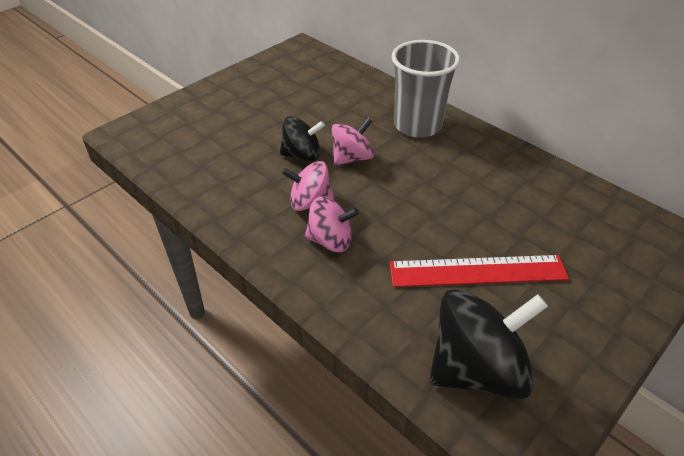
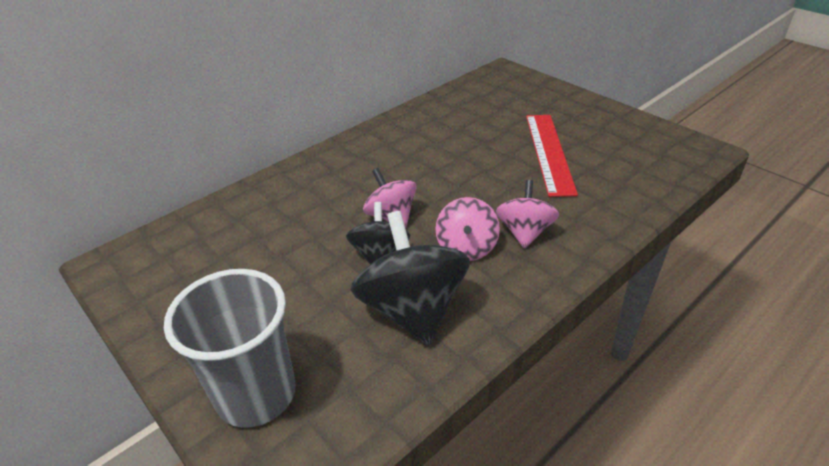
camera: 85 degrees left, 5 degrees down
grey cup [392,40,460,138] -> grey cup moved to [164,269,296,428]
black spinning top [429,289,548,399] -> black spinning top moved to [351,211,470,346]

